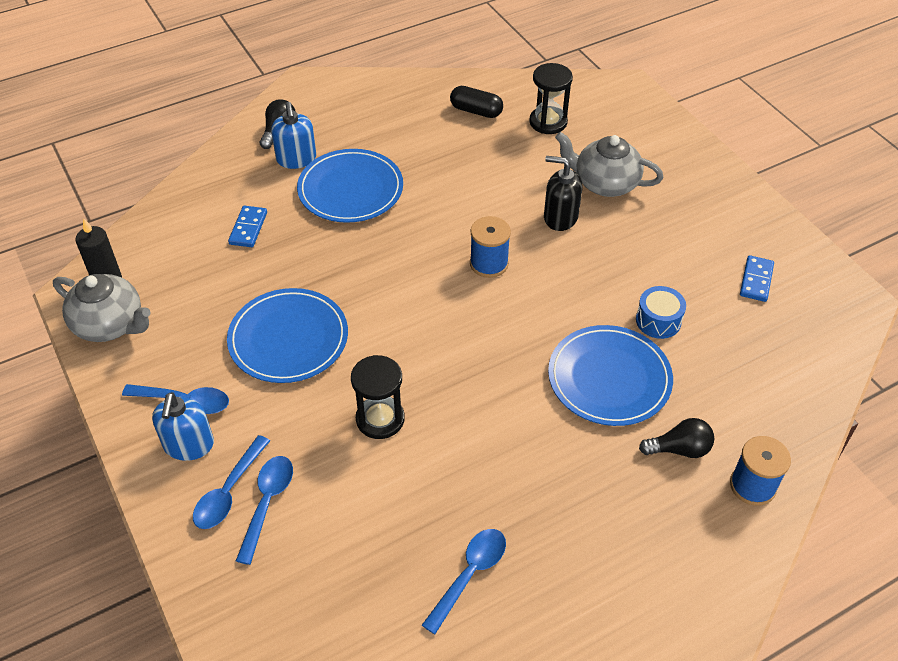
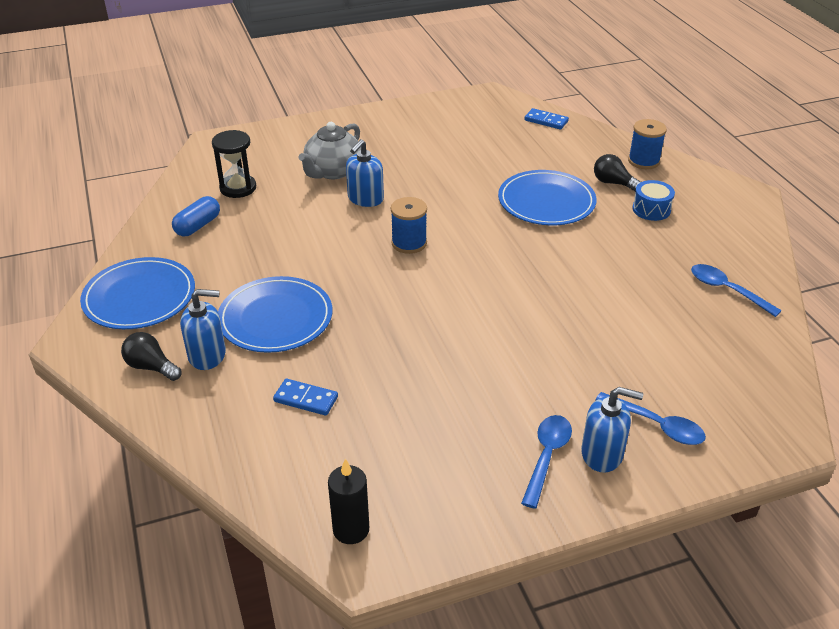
camera: 80 degrees left, 10 degrees down
grey teapot [53,274,151,342] -> none
blue plate [227,288,348,383] -> blue plate moved to [80,257,195,329]
blue spoon [236,456,293,565] -> none
black hourglass [351,355,405,439] -> none
black capsule [450,86,503,118] -> blue capsule [172,196,220,236]
black soap dispenser [544,156,582,231] -> blue soap dispenser [346,139,384,207]
blue drum [636,286,686,339] -> blue drum moved to [632,180,675,221]
black light bulb [639,418,714,458] -> black light bulb turned 60 degrees counterclockwise [594,154,641,191]
blue domino [740,255,774,302] -> blue domino moved to [524,108,569,130]

